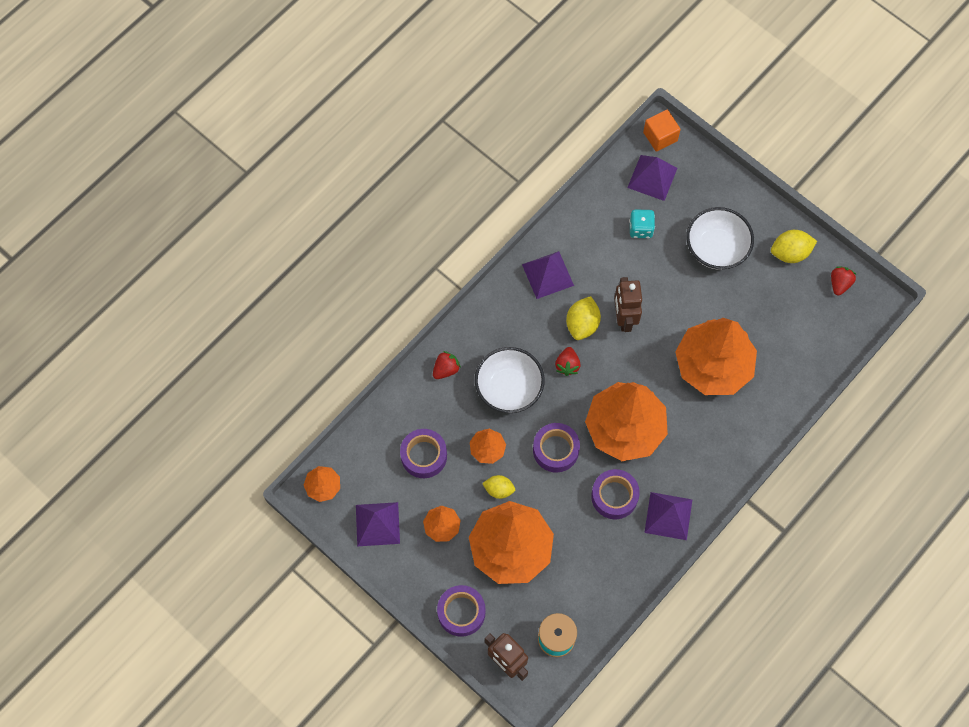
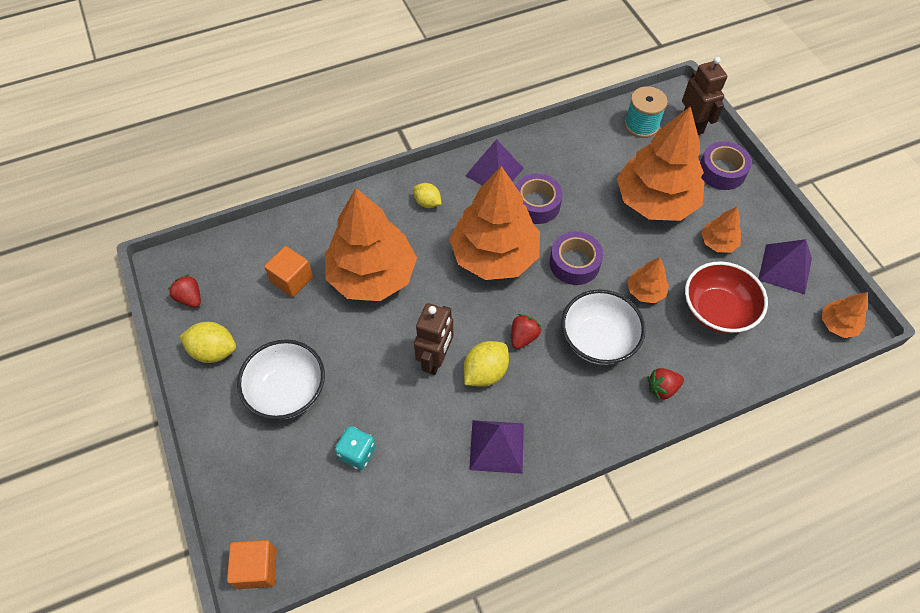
camera: 155 degrees left, 10 degrees down
purple tape [400,429,447,478] -> red bowl [685,261,768,334]
yellow lemon [482,475,515,499] -> yellow lemon moved to [413,183,441,208]
purple pyramid [627,155,677,201] -> none
red strawberry [831,267,857,296] -> red strawberry turned 90 degrees clockwise [168,274,201,307]
none -> orange cube [264,246,313,297]

